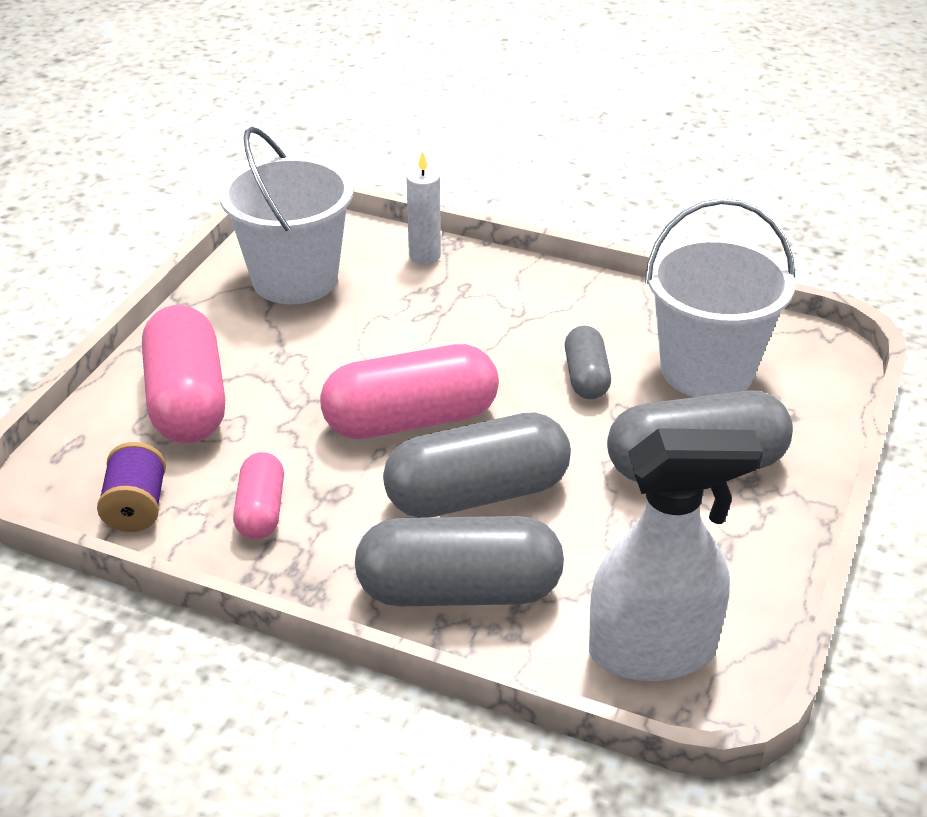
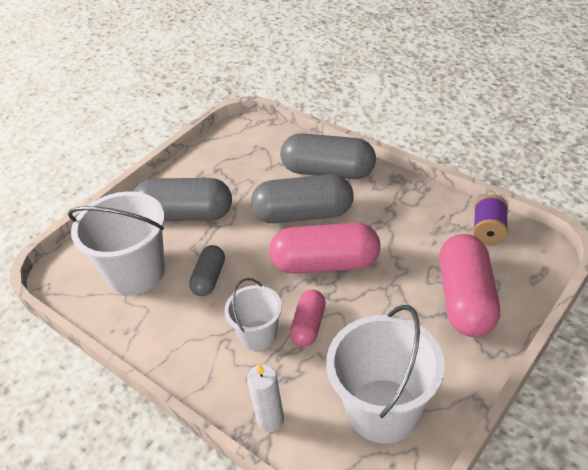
camera: 160 degrees left, 5 degrees up
pink capsule [233,452,284,539] -> pink capsule moved to [290,290,326,347]
white spray bottle [589,428,763,681] -> none
none -> white bucket [224,278,282,351]

